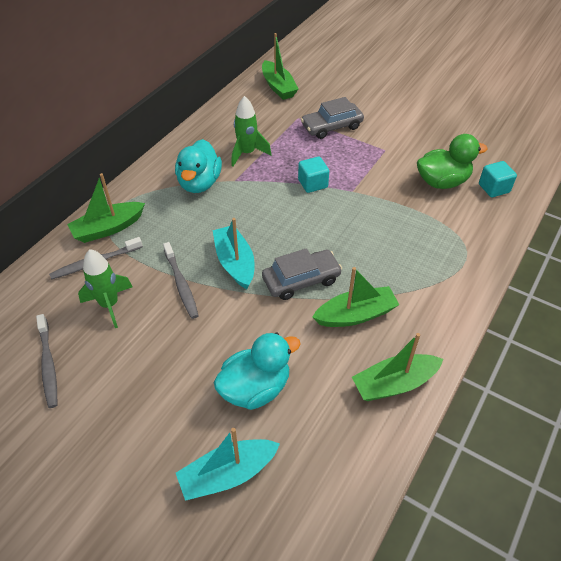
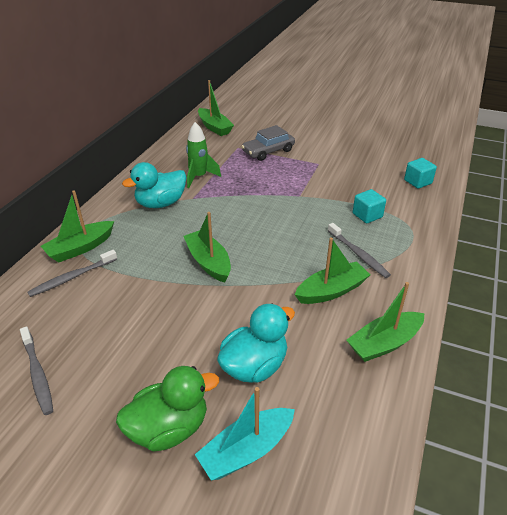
camera: 10 degrees left, 10 degrees down
green rocket [78,249,133,328] -> none
grey toothbrush [163,242,199,319] -> grey toothbrush moved to [328,223,391,278]
turquoise duck [175,139,222,193] -> turquoise duck turned 60 degrees clockwise [122,162,187,208]
turquoise boat [213,218,255,289] -> green boat [183,212,231,283]
grey car [262,248,342,300] -> none
turquoise cube [298,156,329,193] -> turquoise cube moved to [353,189,386,223]
green duck [417,134,488,189] -> green duck moved to [116,366,219,452]

